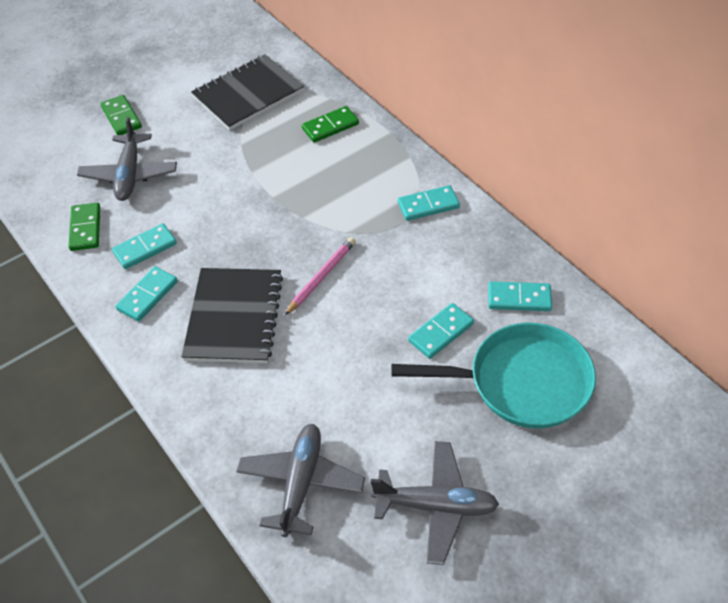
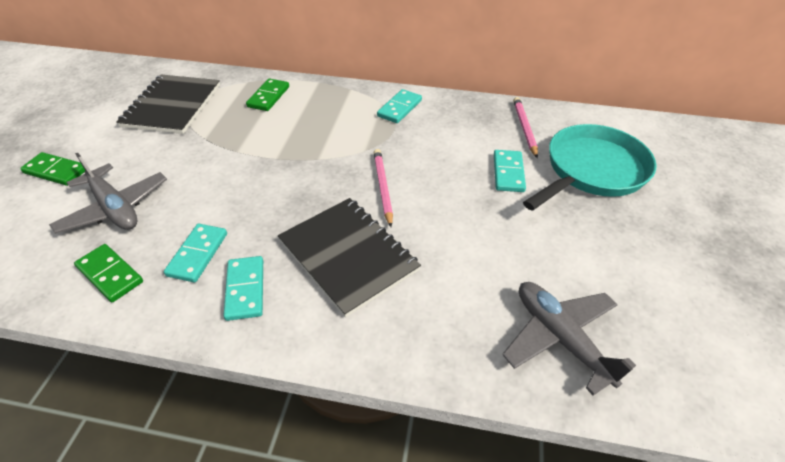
camera: 45 degrees left, 5 degrees down
grey plane [371,441,499,565] -> none
turquoise domino [488,281,552,311] -> pink pencil [513,97,538,158]

